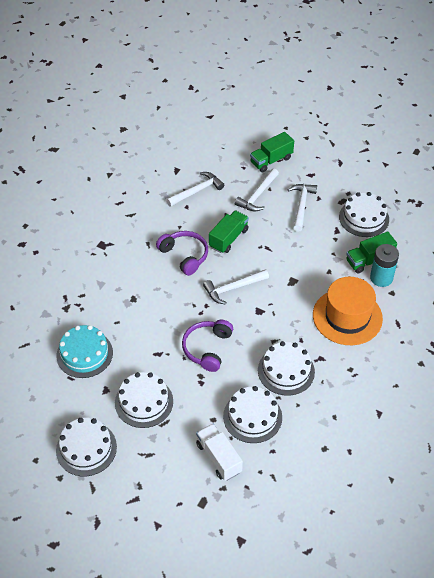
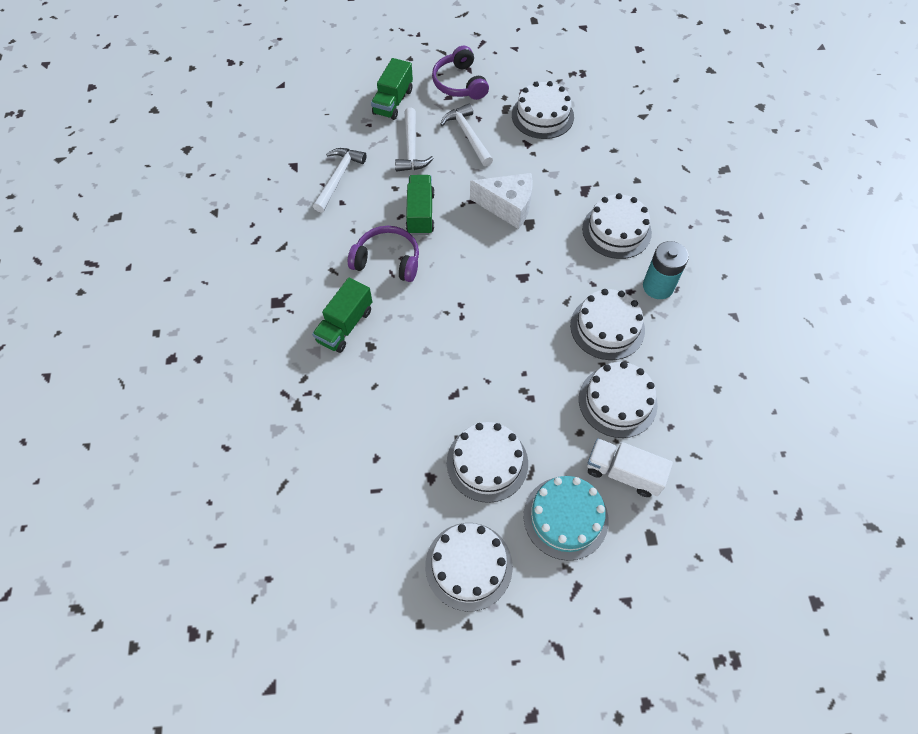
camera: 35 degrees left, 10 degrees up
turquoise cake [57,325,113,378] -> turquoise cake moved to [524,476,609,561]
purple headphones [182,320,233,372] -> purple headphones moved to [432,46,489,100]
white hammer [203,269,269,304] -> none
orange hat [313,277,383,345] -> white cake [582,193,652,259]
green truck [346,232,397,274] -> green truck moved to [312,278,372,353]
turquoise battery [370,244,399,287] -> turquoise battery moved to [643,241,689,299]
none -> white cheese [470,173,533,229]

